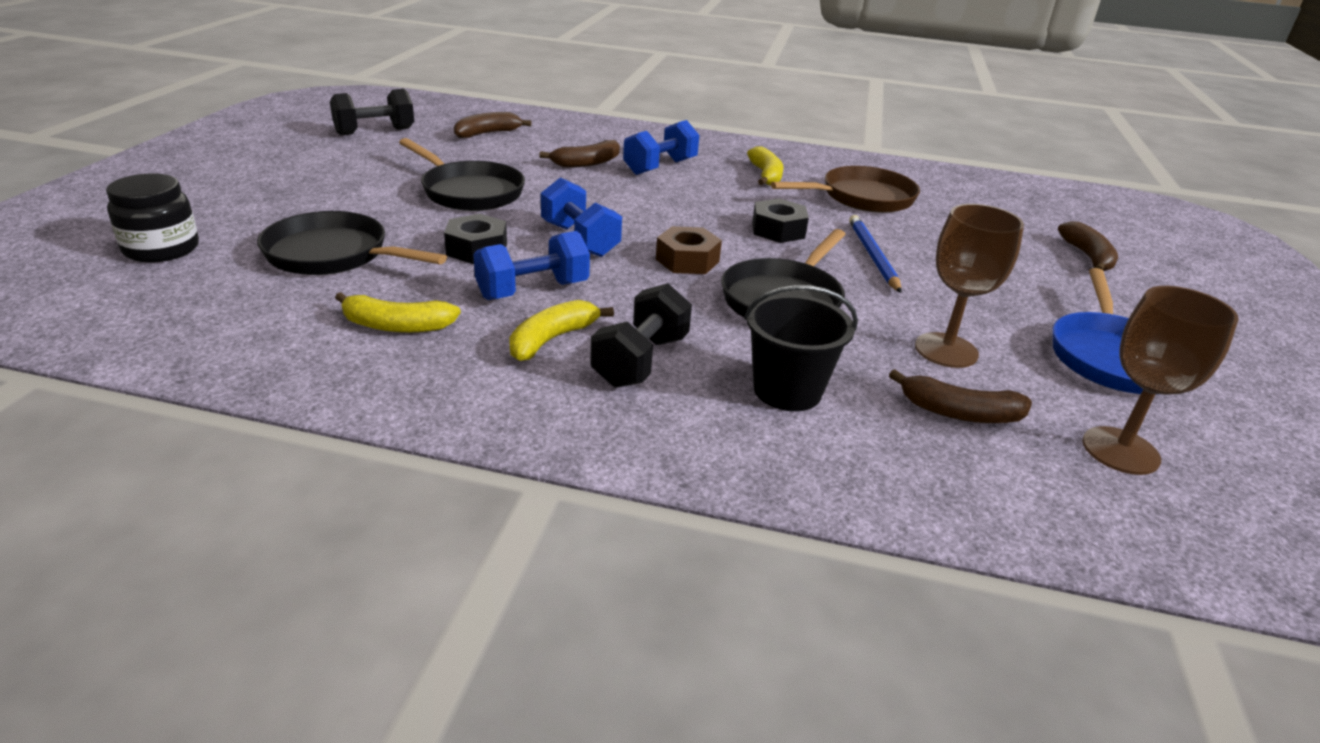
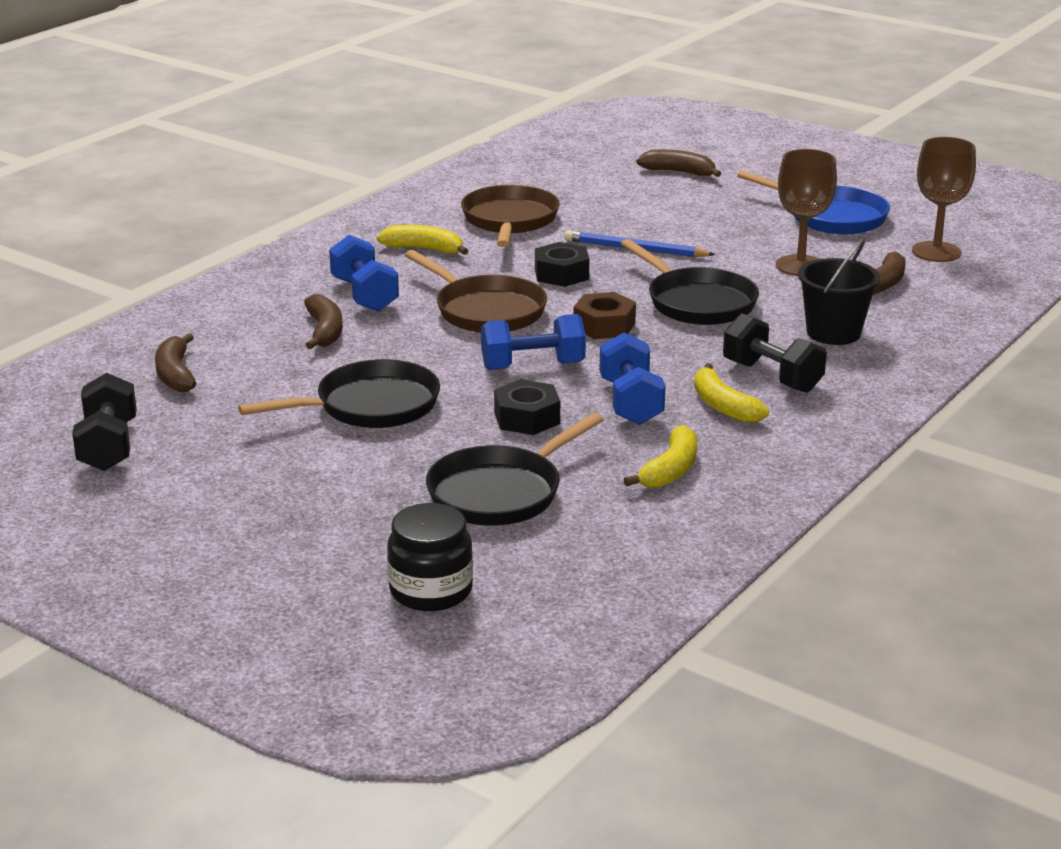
camera: 65 degrees left, 5 degrees down
none -> brown pan [405,250,547,333]

